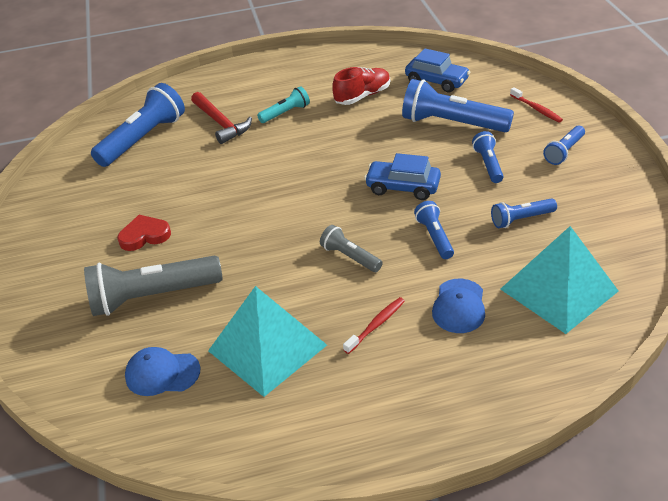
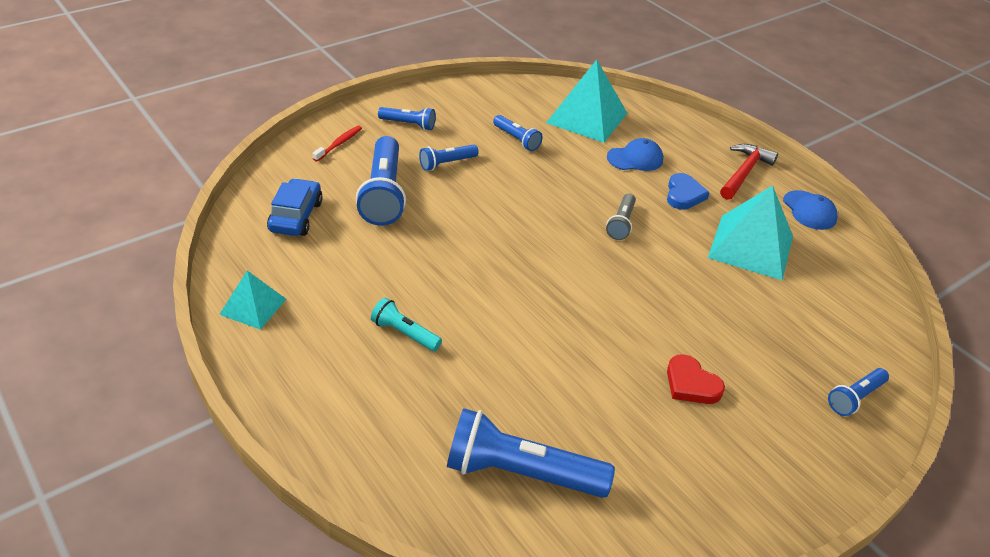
camera: 120 degrees left, 0 degrees up
grey flashlight [84,256,223,316] -> none
blue cap [125,347,200,396] -> blue cap moved to [783,190,838,230]
red hammer [191,92,252,144] -> red hammer moved to [720,144,778,200]
red shoe [332,67,390,105] -> none
red toothbrush [343,297,405,354] -> blue heart [667,173,710,210]
blue car [364,153,441,200] -> none
blue flashlight [414,201,454,259] -> blue flashlight moved to [828,368,889,416]
none -> turquoise pyramid [219,271,286,330]

